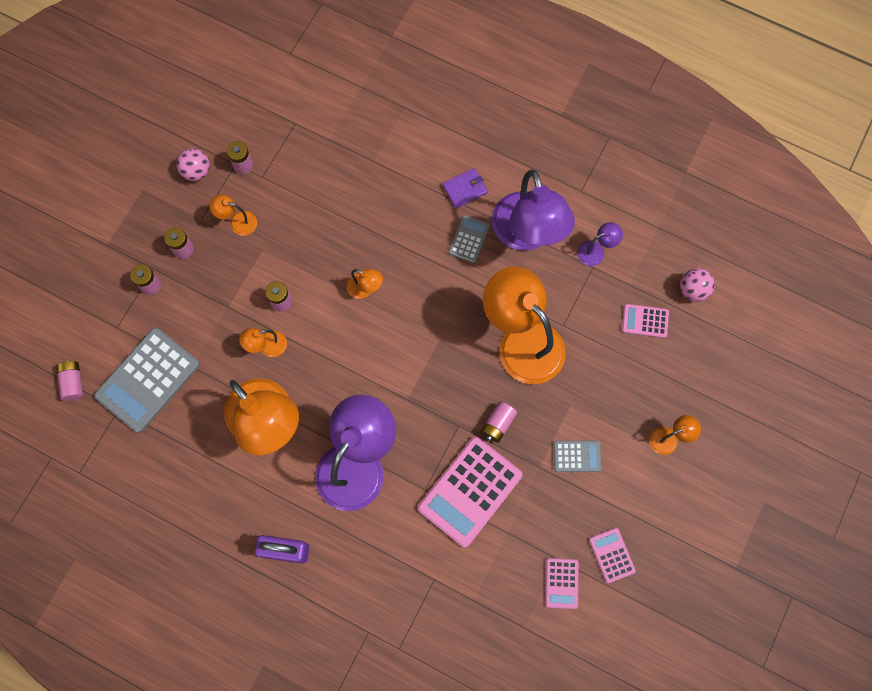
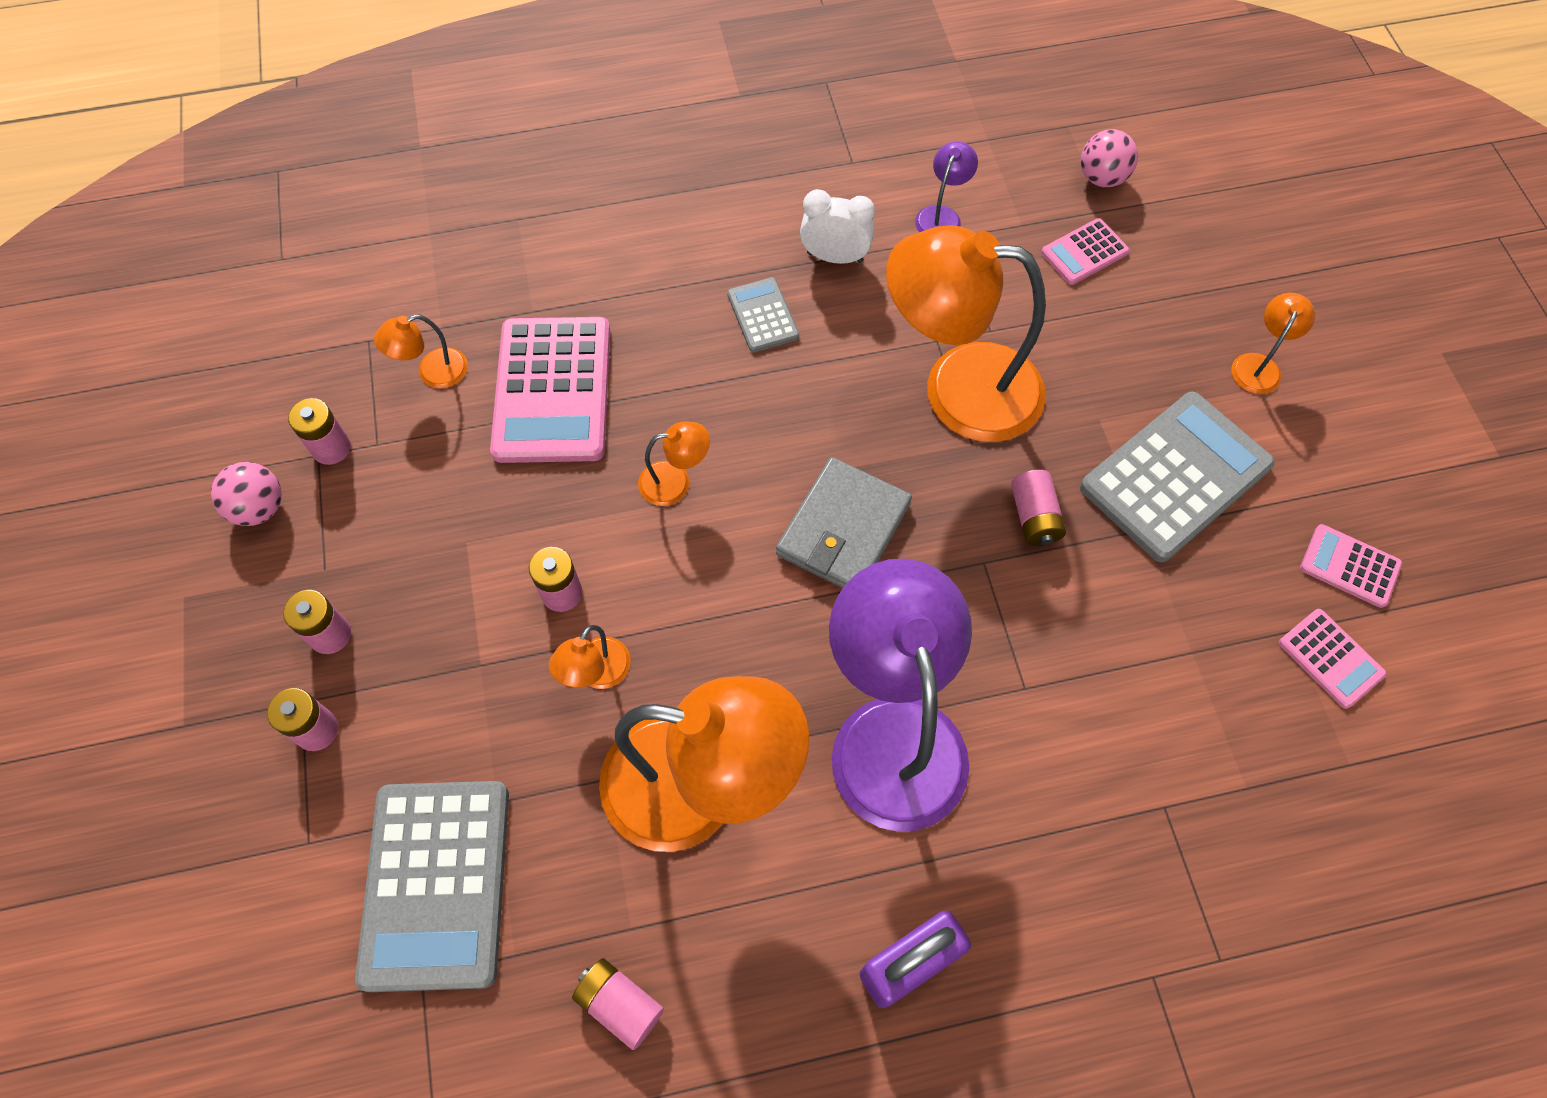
camera: 40 degrees left, 10 degrees down
pink battery [56,360,83,401] -> pink battery moved to [572,958,664,1050]
orange lamp [209,194,257,236] -> orange lamp moved to [374,315,468,388]
pink calculator [418,437,523,547] -> pink calculator moved to [490,317,610,463]
purple wallet [443,168,488,208] -> none
purple lamp [492,170,575,251] -> white clock [800,189,875,264]
grey calculator [554,441,601,472] -> grey calculator [1080,392,1275,562], size x2.03
none -> grey wallet [776,457,912,588]

